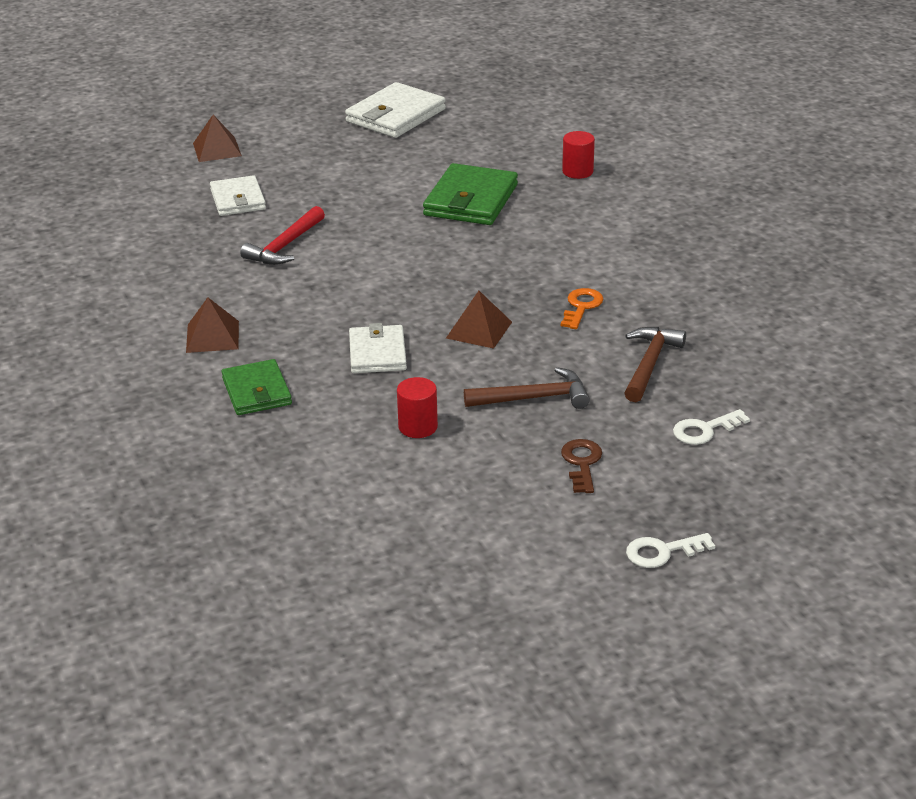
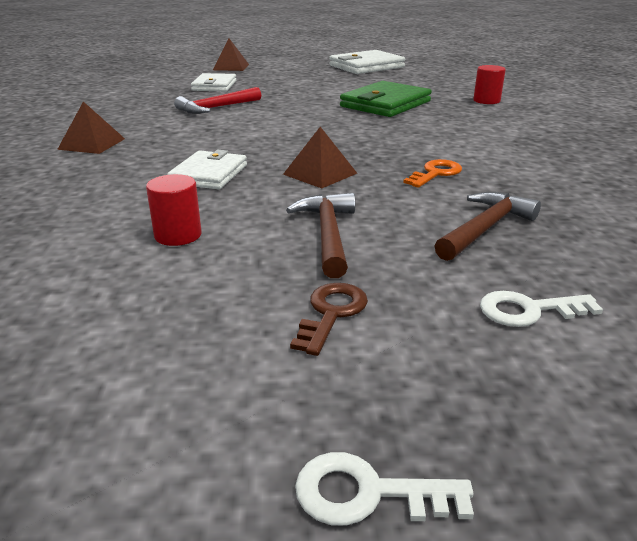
camera: 20 degrees right, 5 degrees down
green wallet [222,359,292,415] -> none
brown hammer [464,367,590,409] -> brown hammer turned 105 degrees counterclockwise [286,193,355,278]

